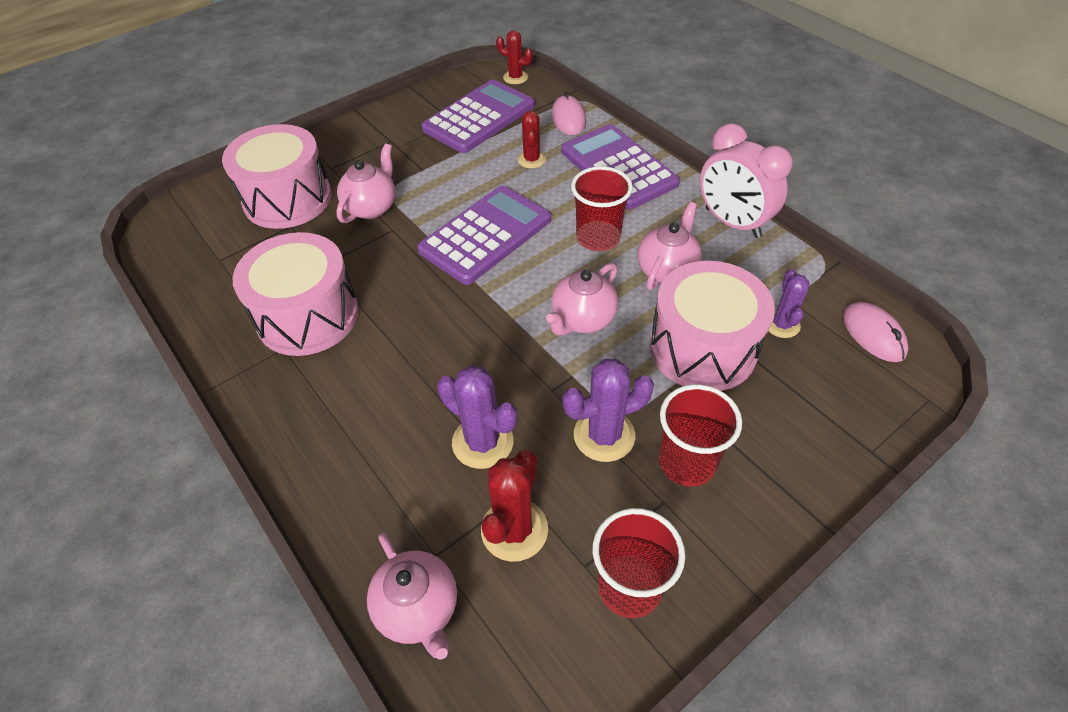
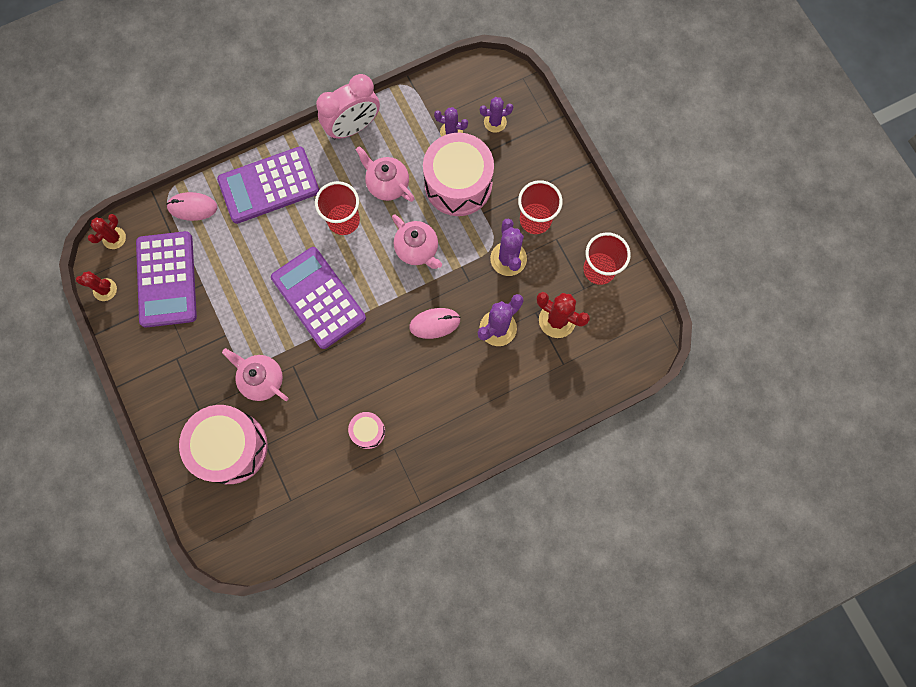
camera: 80 degrees left, 25 degrees up
pink drum [233,232,359,356] -> pink drum [348,412,385,449], size x0.47
pink teapot [367,533,457,660] -> none
purple calculator [421,80,535,153] -> purple calculator turned 150 degrees counterclockwise [136,231,197,328]
red cactus [518,111,546,168] -> red cactus moved to [76,271,117,301]
pink mouse [843,302,909,362] -> pink mouse moved to [409,308,461,339]
none -> purple cactus [480,97,513,133]

